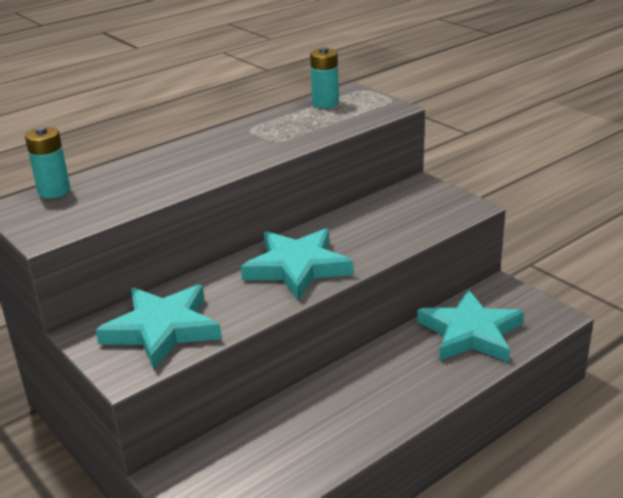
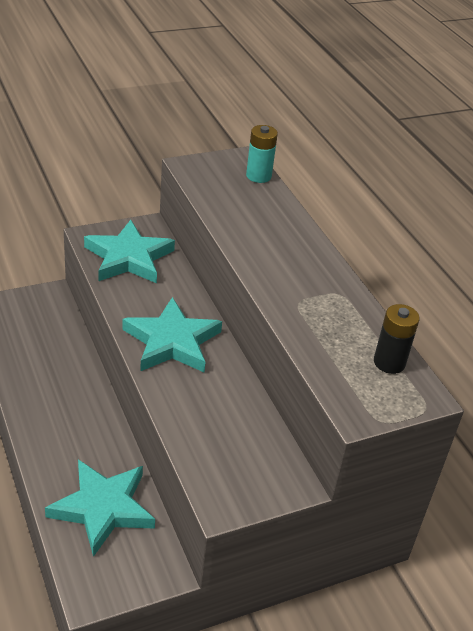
camera: 100 degrees right, 10 degrees up
turquoise battery [310,47,339,108] -> black battery [374,304,420,374]

